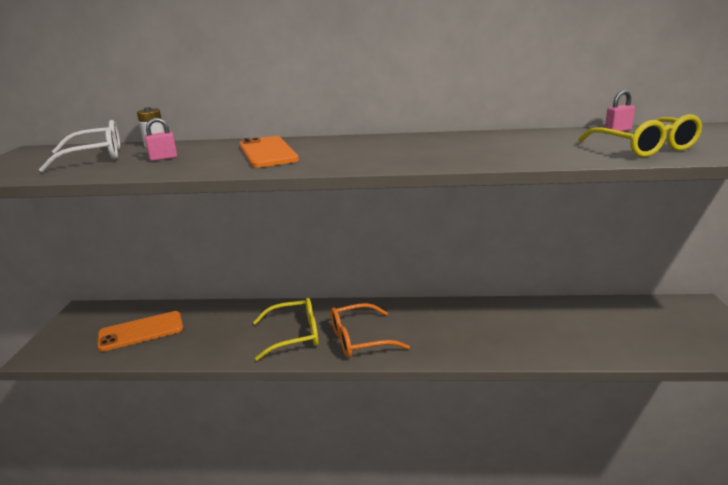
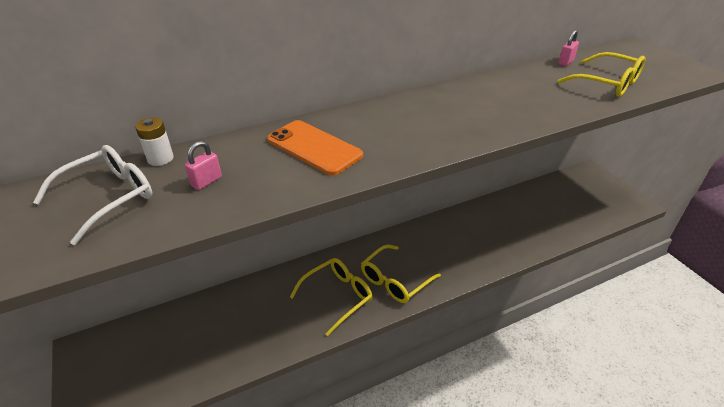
camera: 30 degrees left, 15 degrees up
orange phone [97,311,183,352] -> none
orange glasses [330,303,410,358] -> yellow glasses [361,245,441,303]

